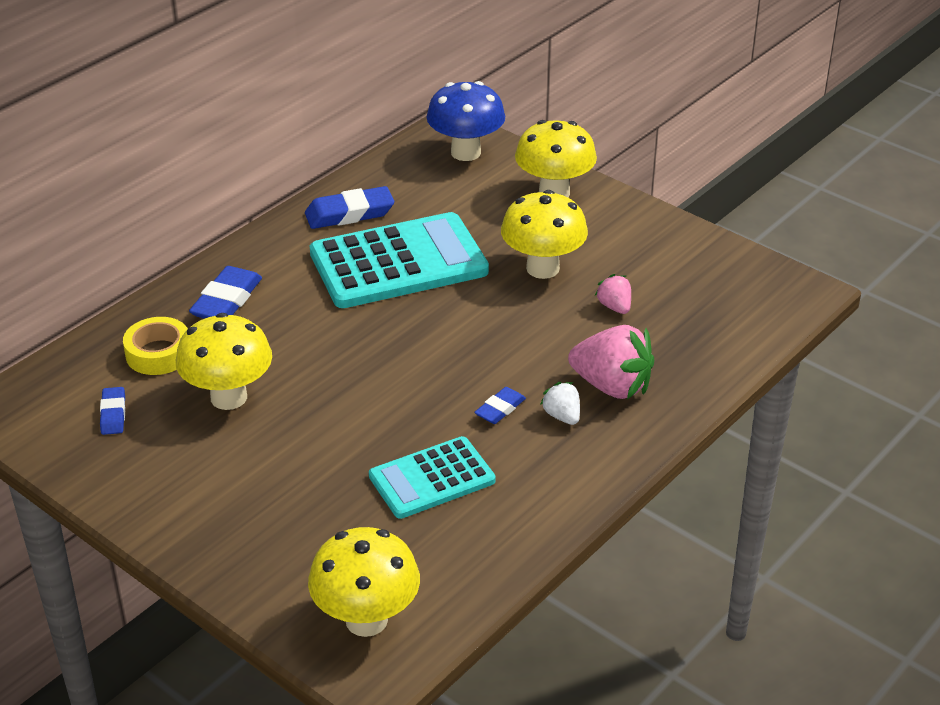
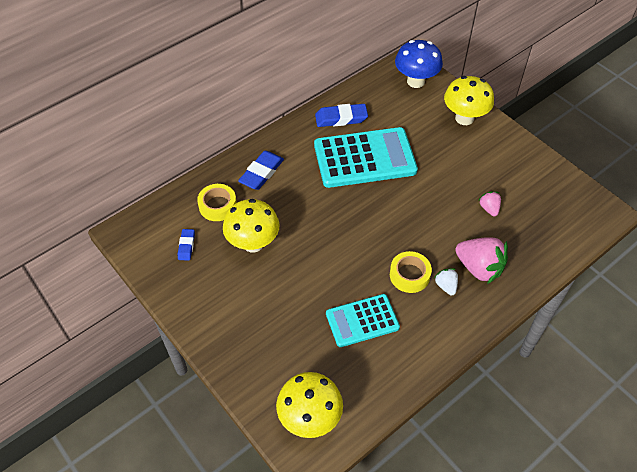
camera: 10 degrees right, 15 degrees up
blue eraser [474,387,526,424] -> yellow tape [390,251,432,293]
yellow mushroom [501,190,588,279] -> none

